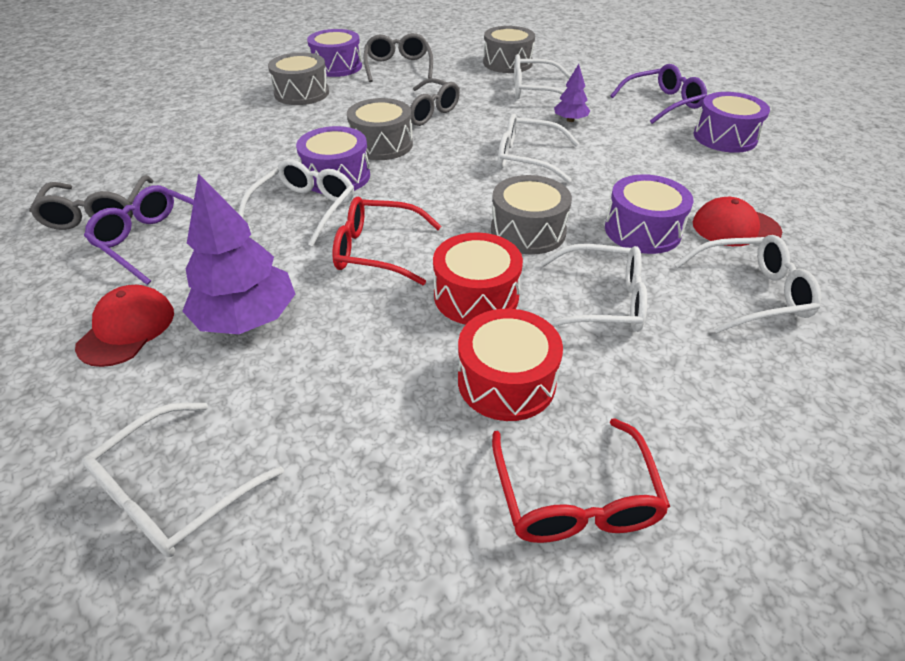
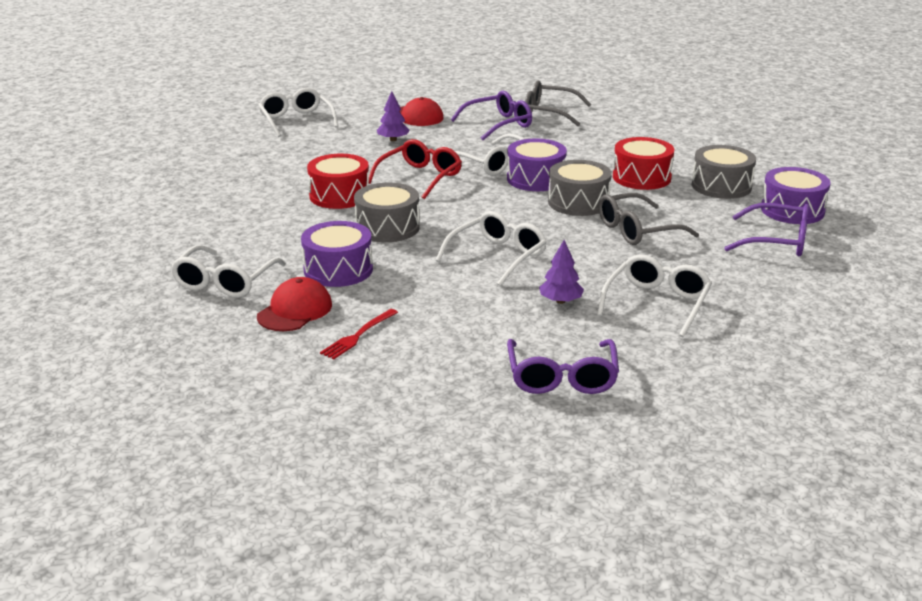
camera: 115 degrees right, 15 degrees down
purple tree [182,173,295,334] -> purple tree [377,91,410,141], size x0.52
grey glasses [364,33,433,82] -> purple glasses [724,203,809,256]
red drum [458,309,563,421] -> red drum moved to [613,137,674,190]
grey drum [483,26,535,73] -> none
red glasses [492,418,670,543] -> none
white glasses [540,244,647,332] -> none
purple drum [694,92,770,153] -> none
none -> red fork [320,309,398,359]

